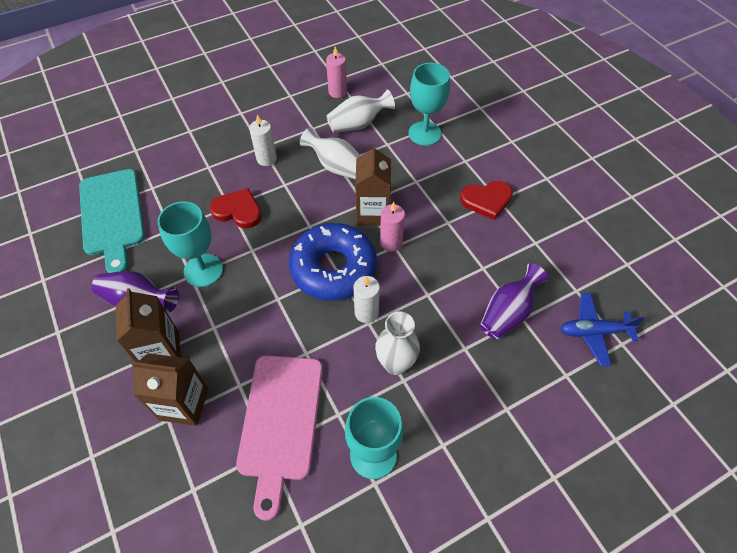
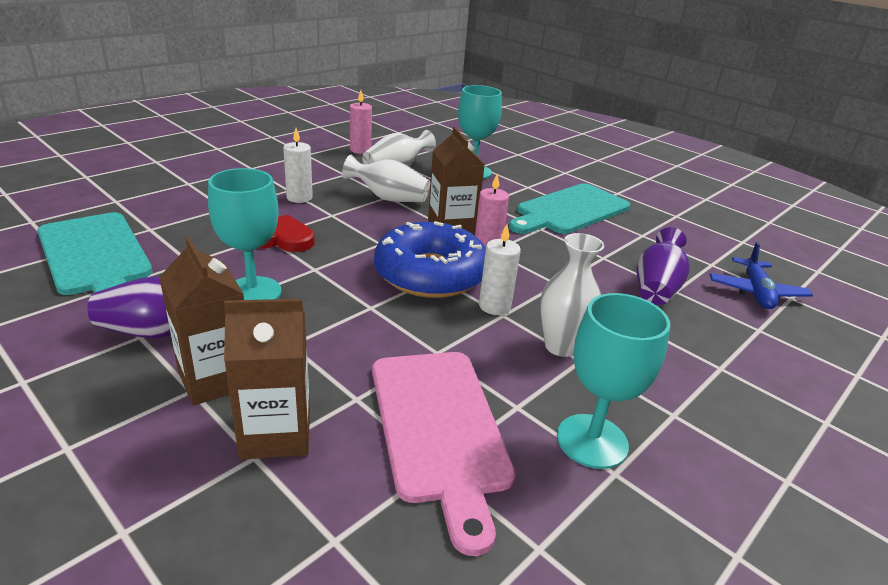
camera: 20 degrees left, 25 degrees down
red heart [460,181,513,220] -> turquoise cutting board [509,183,630,234]
blue plane [560,293,645,366] -> blue plane turned 60 degrees counterclockwise [709,242,813,309]

